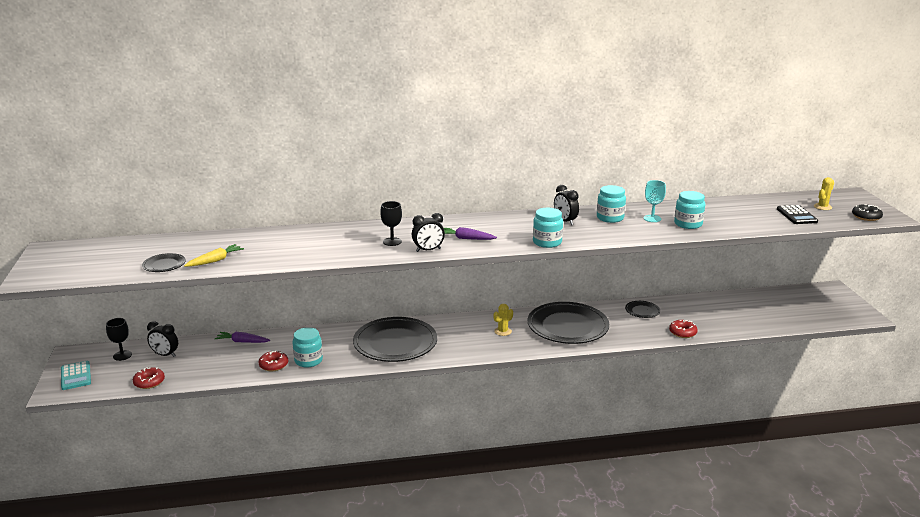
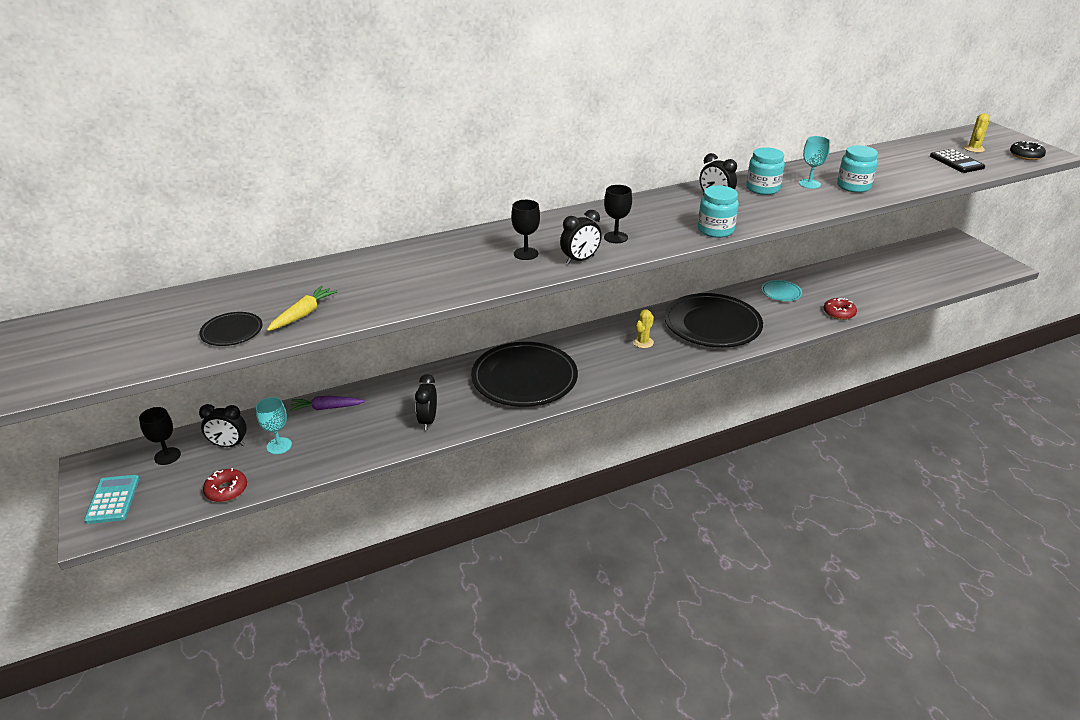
camera: 15 degrees left, 10 degrees up
turquoise calculator [61,361,91,390] -> turquoise calculator turned 150 degrees counterclockwise [84,475,139,524]
red donut [259,350,288,371] -> none
turquoise jar [293,327,323,367] -> black clock [415,374,437,430]
purple carrot [444,227,497,240] -> black goblet [604,185,632,243]
black plate [625,301,660,318] -> turquoise plate [761,280,802,301]
none -> turquoise goblet [256,397,292,454]

